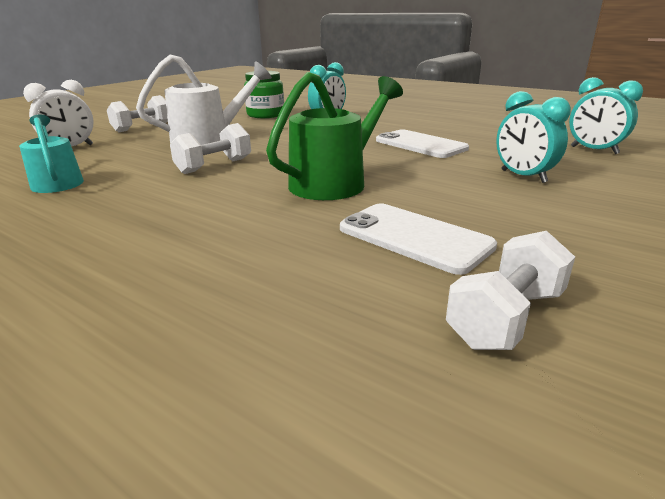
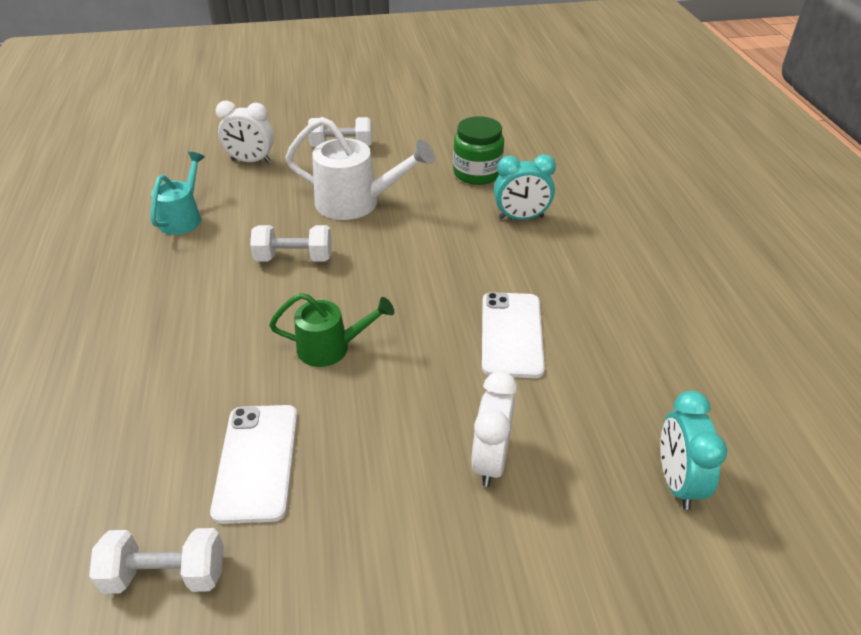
camera: 45 degrees right, 15 degrees up
green watering can [266,72,403,200] -> green watering can [269,293,394,367], size x0.64
turquoise clock [496,91,571,183] -> white clock [471,371,517,487]

